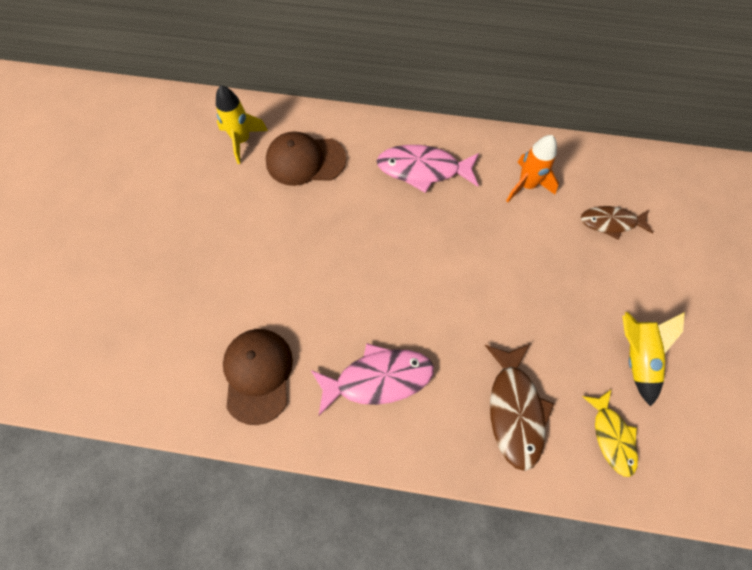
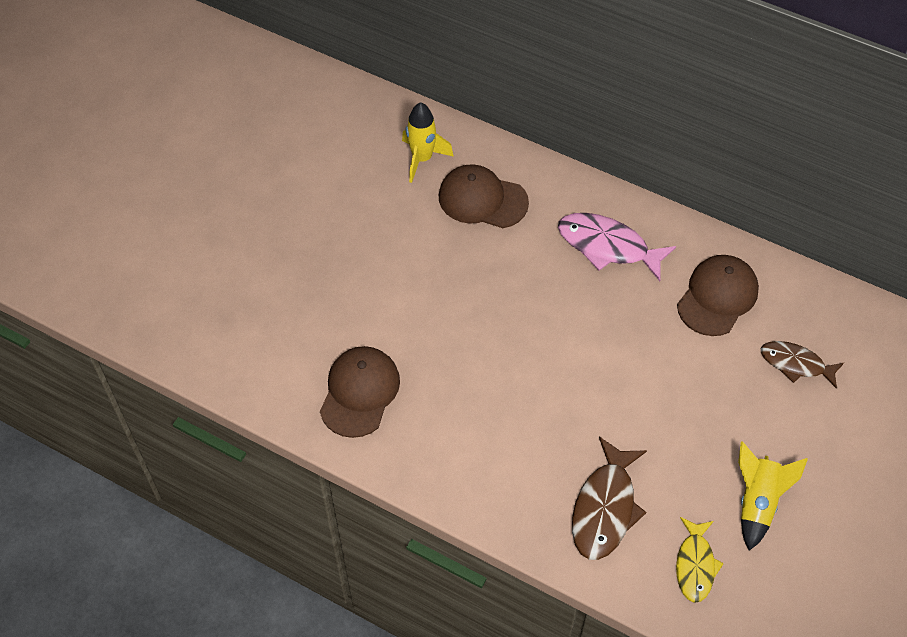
camera: 20 degrees right, 10 degrees down
pink fish [311,343,434,416] -> none
orange rocket [506,135,559,202] -> brown cap [677,255,759,336]

